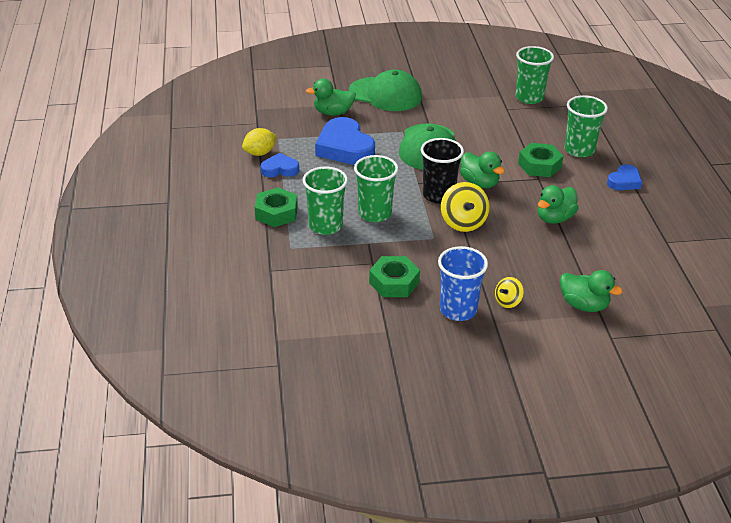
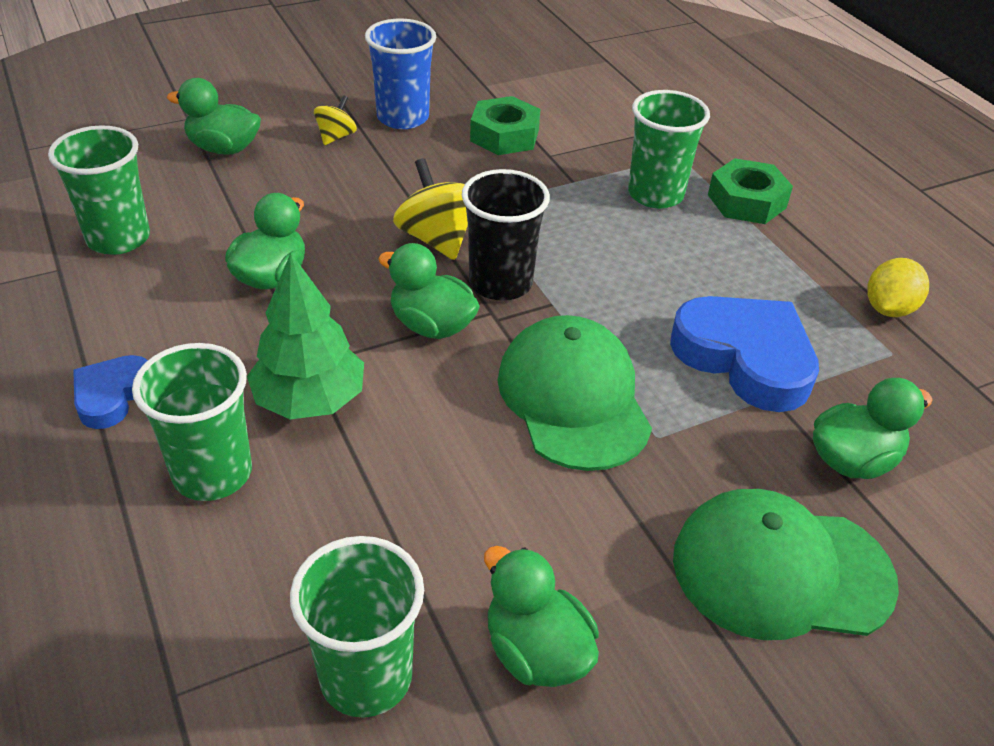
camera: 160 degrees right, 5 degrees up
blue heart [261,153,299,177] -> none
green cup [354,155,398,222] -> green cup moved to [48,125,150,255]
green nut [518,143,563,177] -> green tree [247,253,364,419]
none -> green duck [484,546,599,687]

